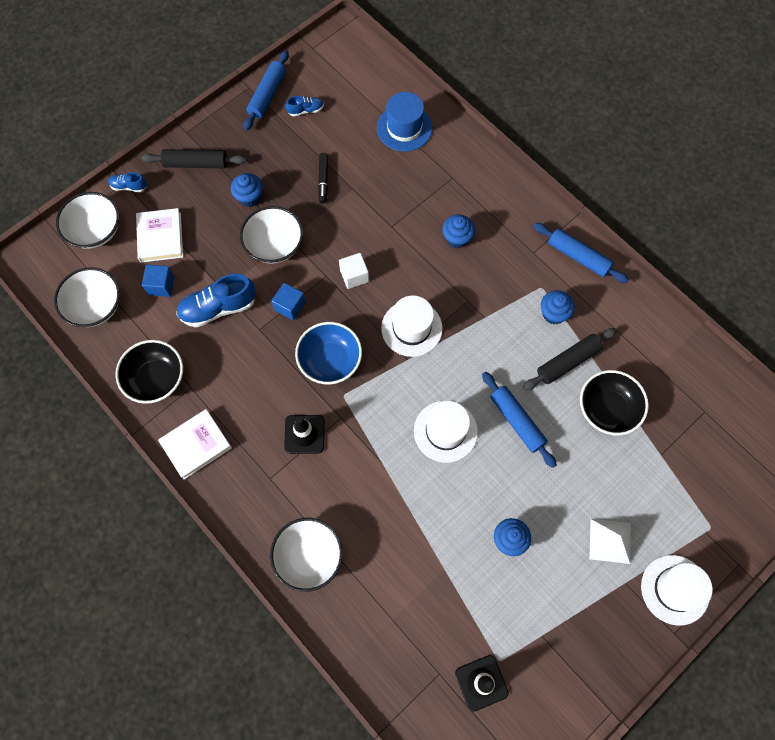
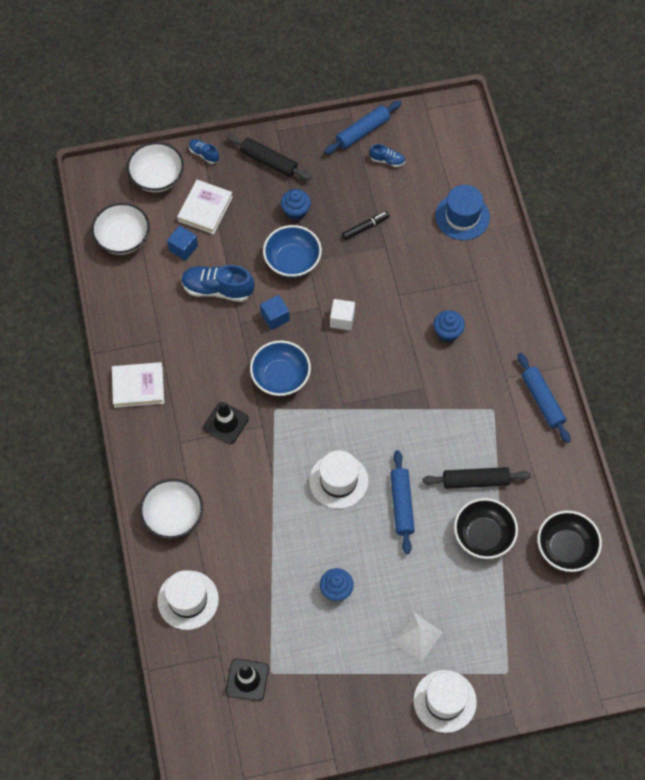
camera: 30 degrees right, 5 degrees down
black bowl [115,340,183,404] -> black bowl moved to [537,511,602,572]
white bowl [240,206,303,264] -> blue bowl [263,225,322,278]
black marker [318,153,328,204] -> black marker turned 150 degrees counterclockwise [342,211,390,240]
white hat [381,295,443,357] -> white hat moved to [157,570,219,630]
blue cupcake [541,290,575,324] -> none

